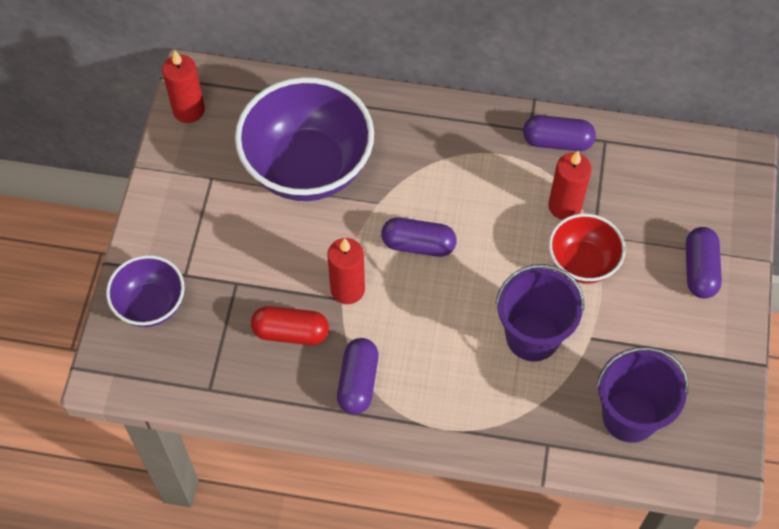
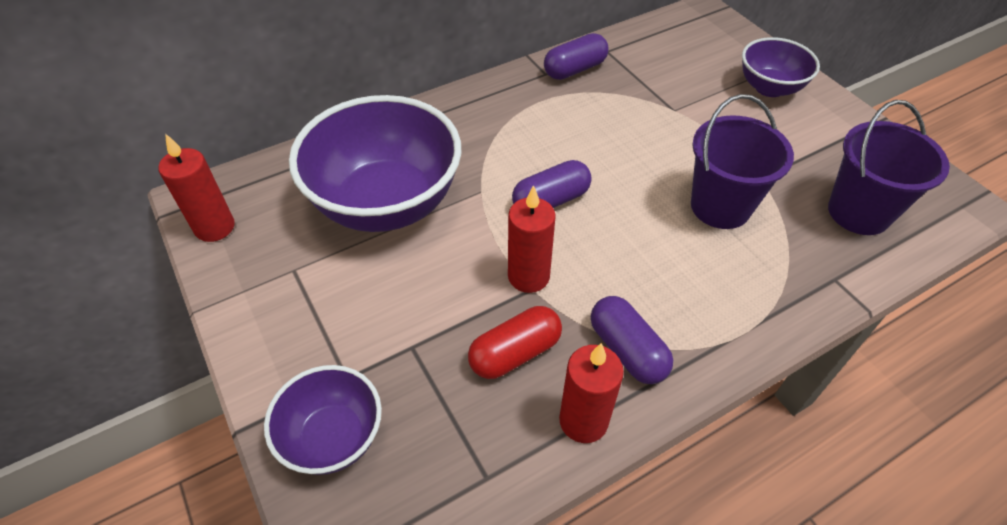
camera: 40 degrees left, 10 degrees down
red candle [548,151,592,220] -> red candle moved to [559,343,624,443]
red bowl [549,213,626,284] -> none
purple capsule [686,227,722,298] -> purple bowl [742,37,820,97]

